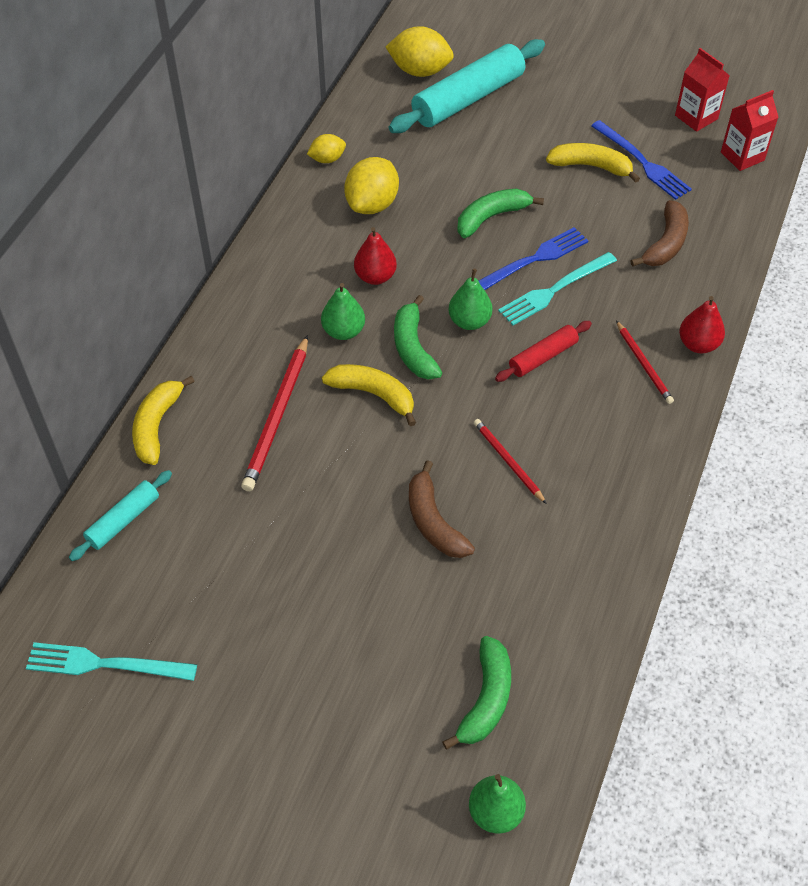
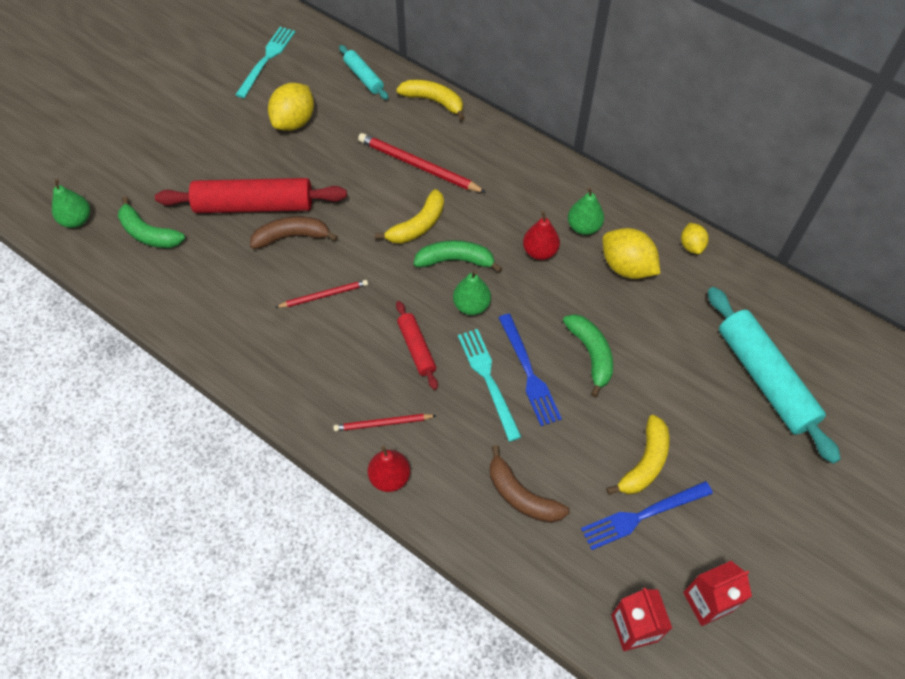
camera: 105 degrees right, 5 degrees up
green pear [321,283,365,340] -> green pear moved to [568,187,604,235]
yellow lemon [385,26,454,77] -> yellow lemon moved to [268,83,314,131]
none -> red rolling pin [155,178,347,213]

